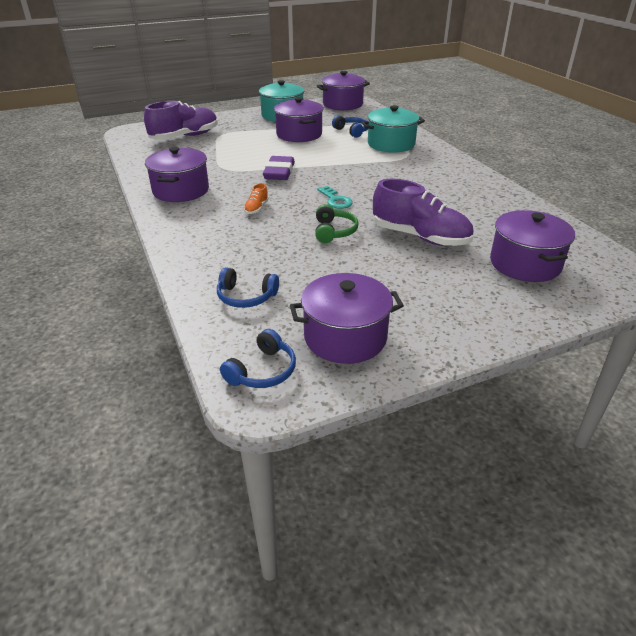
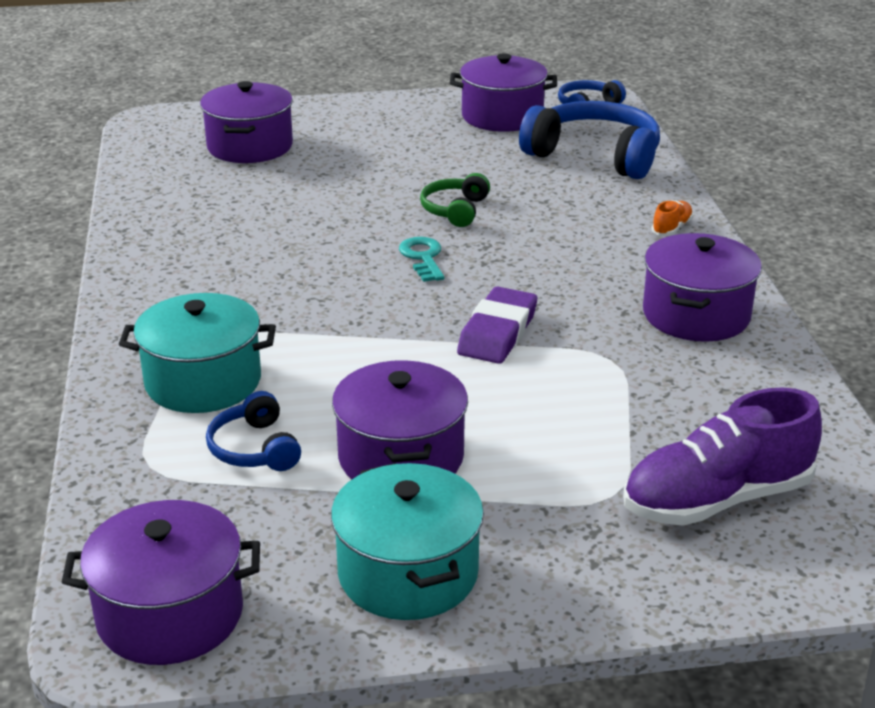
camera: 165 degrees left, 5 degrees down
blue headphones [217,267,279,308] -> blue headphones [519,101,660,179], size x1.92
orange shoe [244,183,269,214] -> orange shoe moved to [651,200,693,236]
purple shoe [373,179,473,246] -> none

